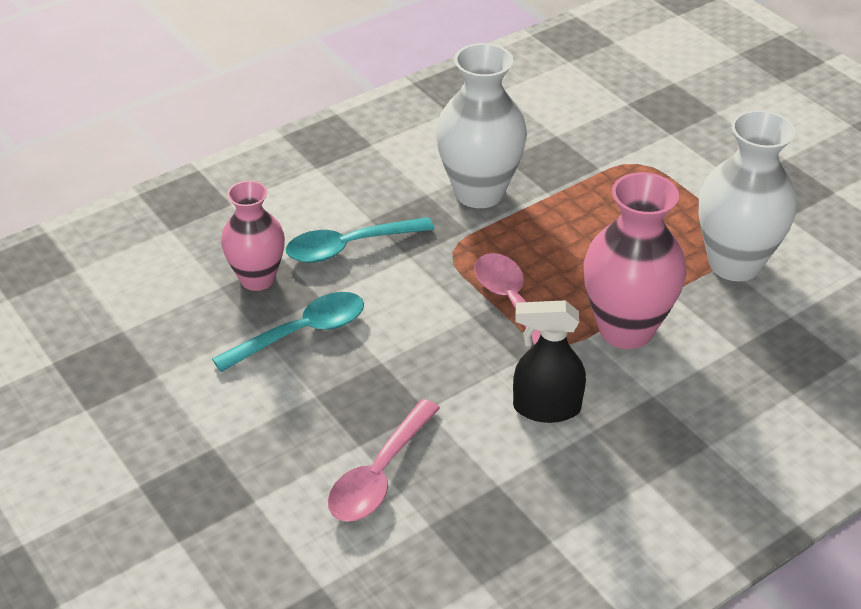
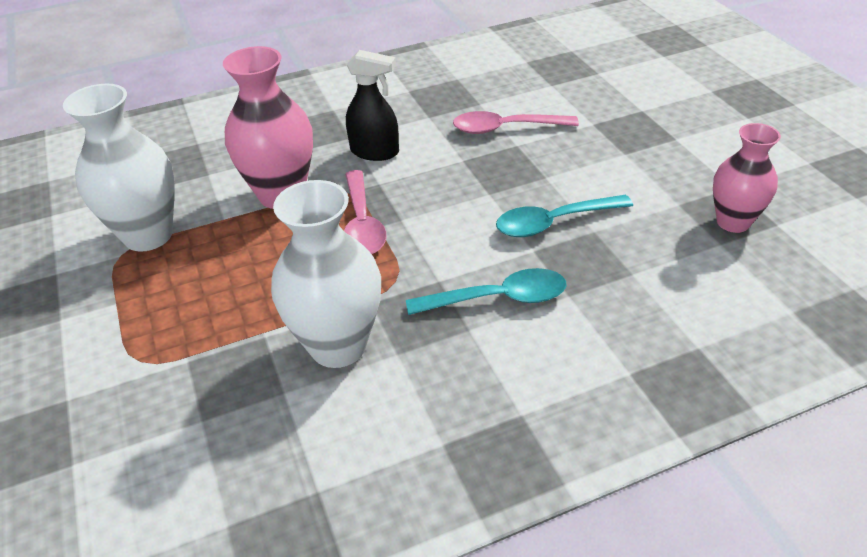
camera: 165 degrees left, 0 degrees up
pink vase [221,180,285,291] -> pink vase moved to [713,123,781,233]
pink spoon [328,399,440,522] -> pink spoon turned 135 degrees counterclockwise [453,111,579,134]

